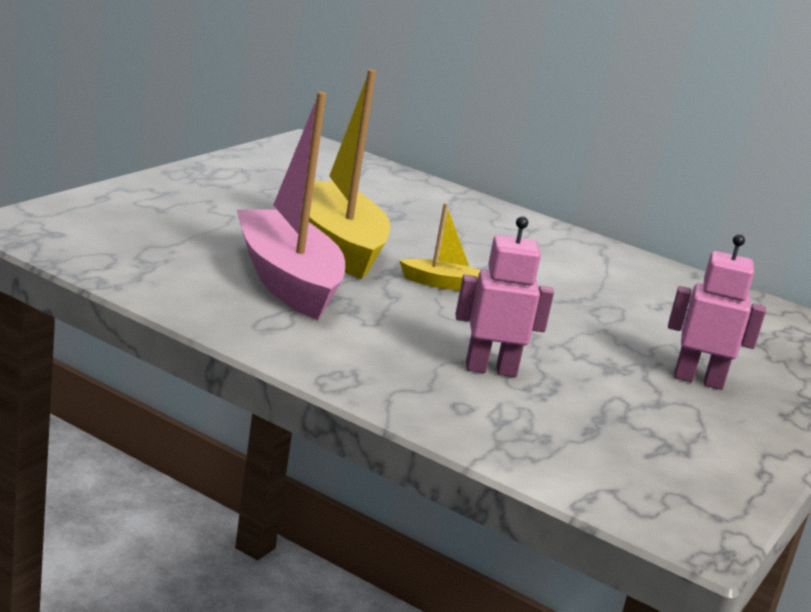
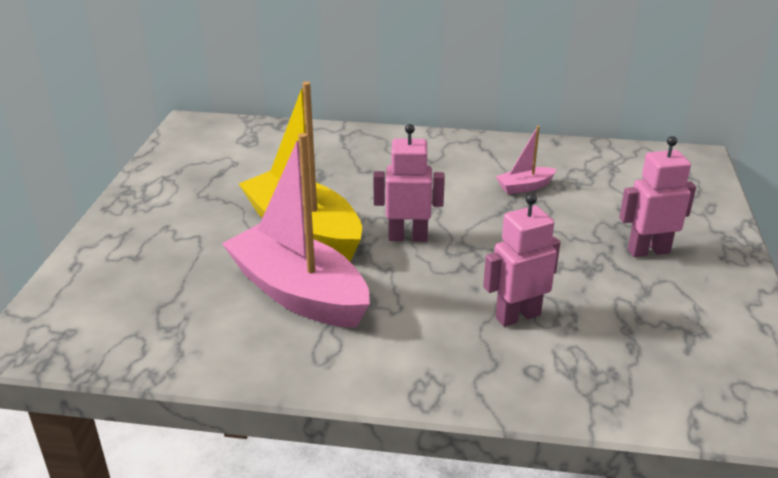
camera: 20 degrees left, 10 degrees up
yellow boat [399,203,480,291] -> pink robot [373,124,445,242]
none -> pink boat [496,126,557,194]

